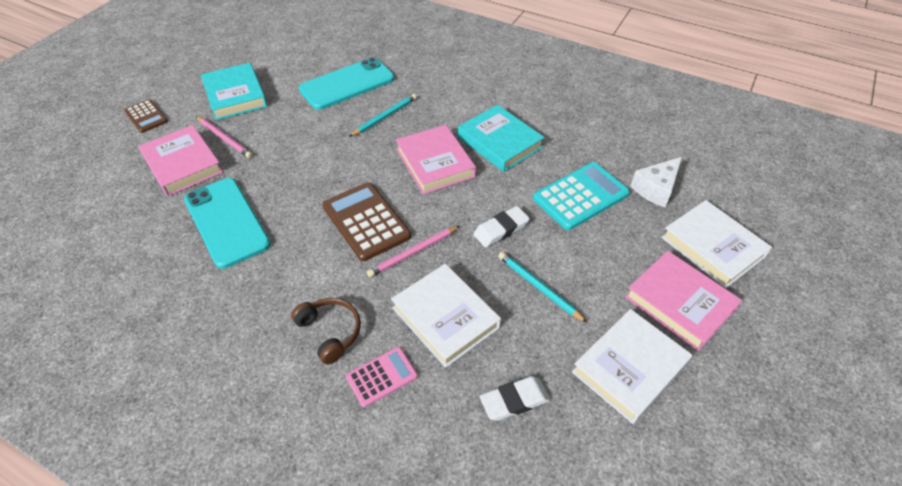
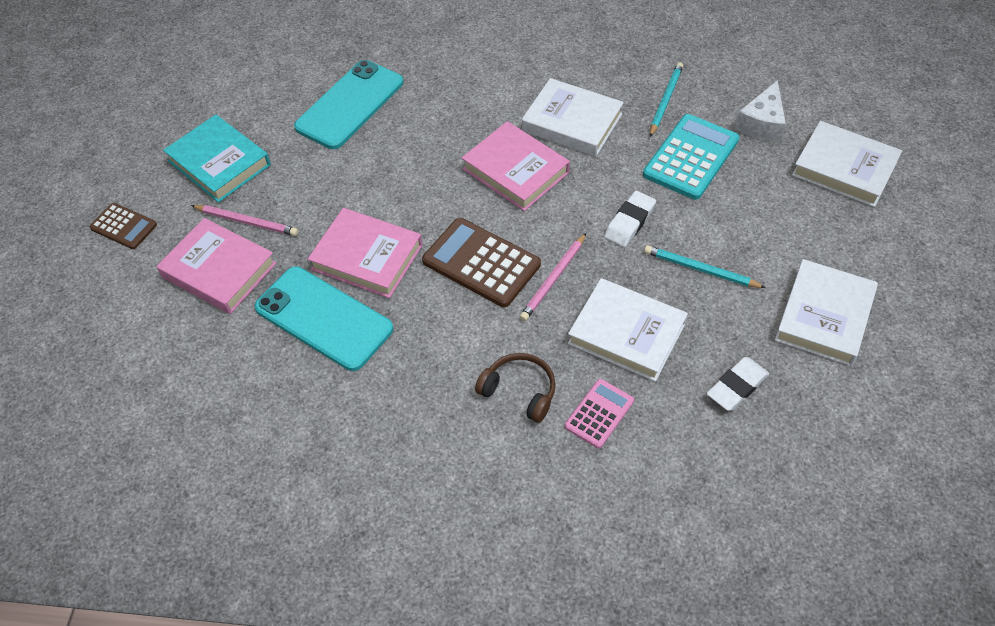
camera: 20 degrees left, 5 degrees up
turquoise pencil [349,94,417,137] -> turquoise pencil moved to [650,62,683,137]
turquoise book [458,105,545,172] -> white book [522,78,624,156]
pink book [625,251,742,351] -> pink book moved to [308,208,422,298]

